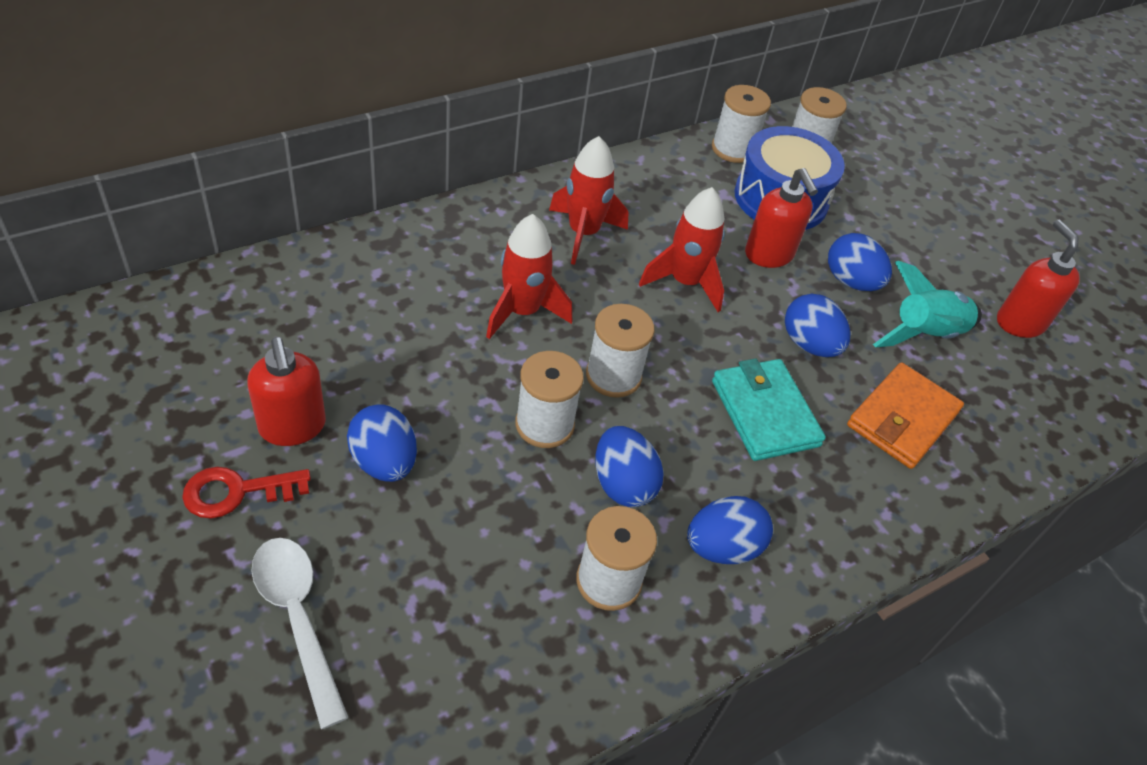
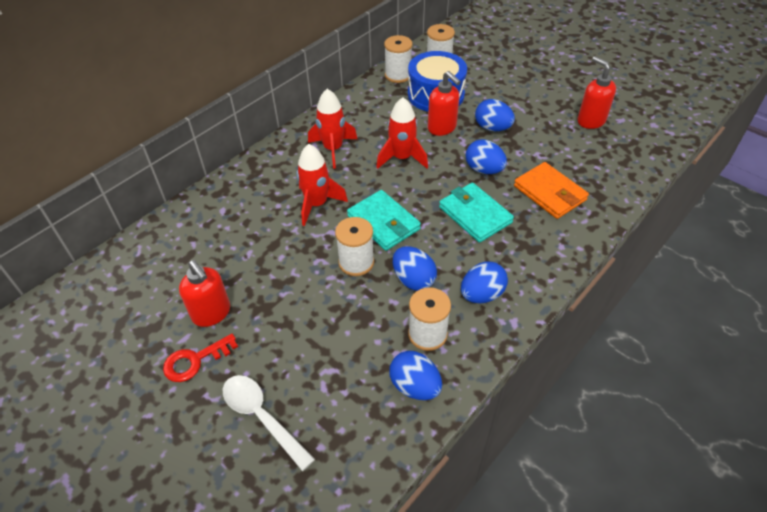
camera: 10 degrees left, 0 degrees up
blue egg [347,405,417,482] -> blue egg moved to [389,351,442,400]
white spool [586,304,654,398] -> turquoise wallet [347,190,421,251]
orange wallet [847,362,964,469] -> orange wallet turned 60 degrees counterclockwise [514,162,589,219]
turquoise rocket [873,261,982,347] -> none

